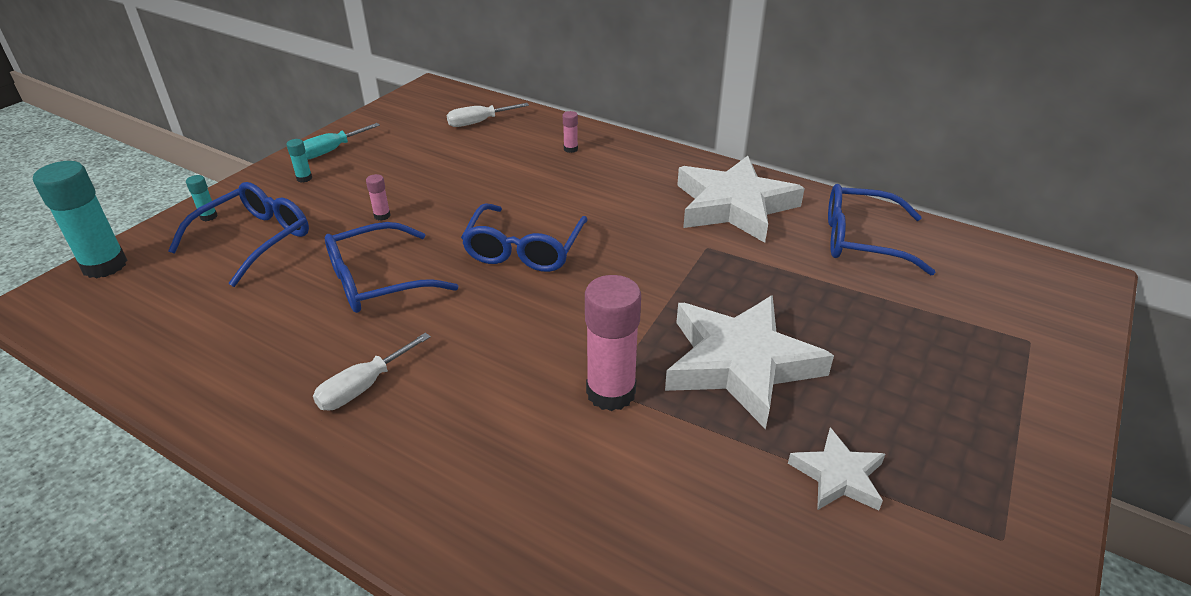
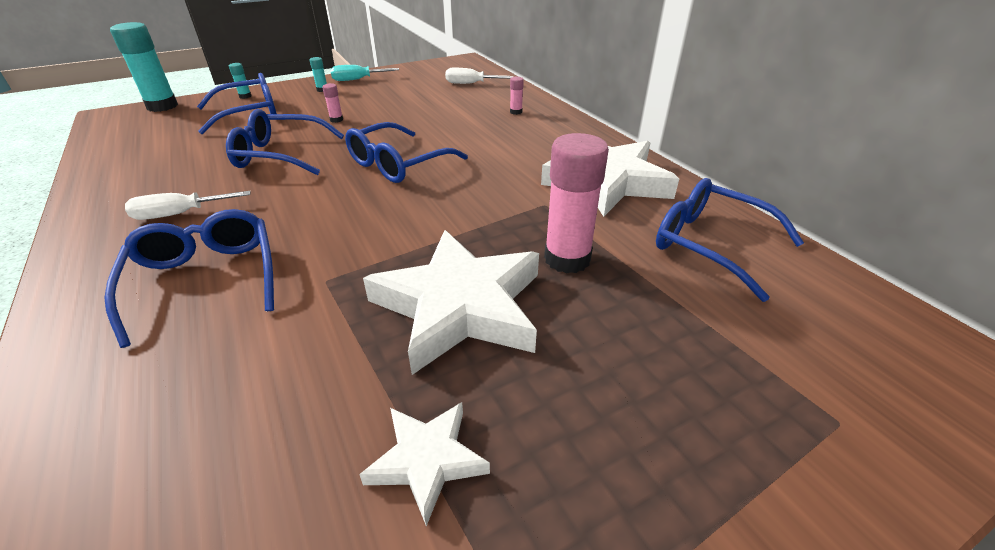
camera: 30 degrees right, 0 degrees up
pink glue stick [585,275,641,411] -> pink glue stick moved to [544,133,609,273]
none -> blue glasses [104,209,274,348]

